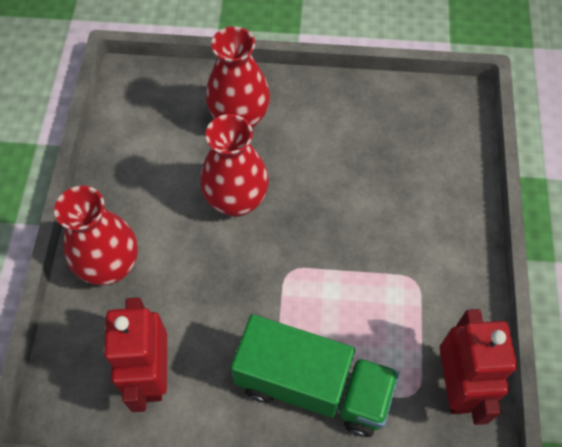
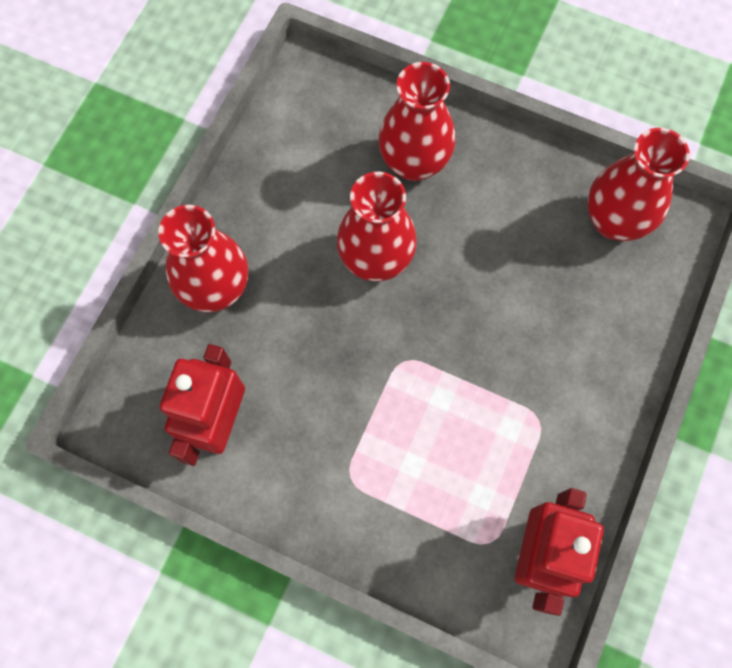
camera: 20 degrees right, 10 degrees up
green truck [231,314,399,437] -> none
none -> red vase [588,128,690,241]

